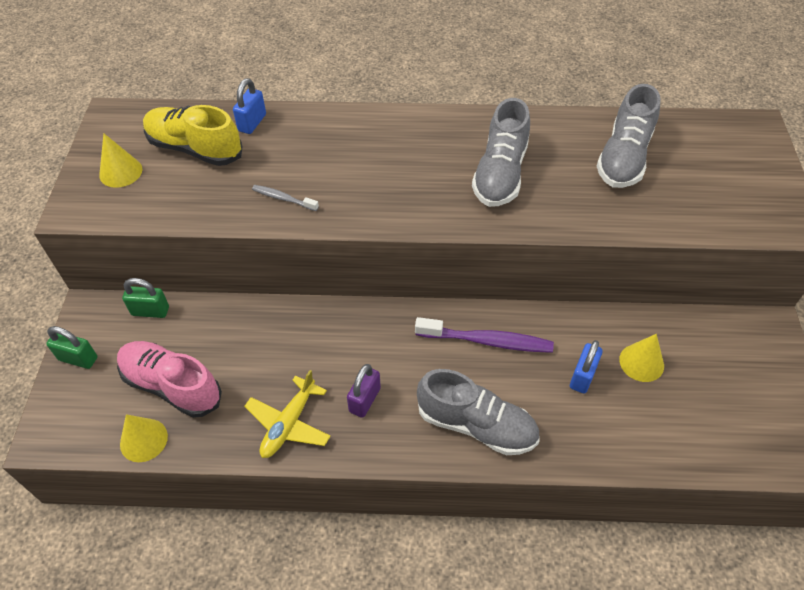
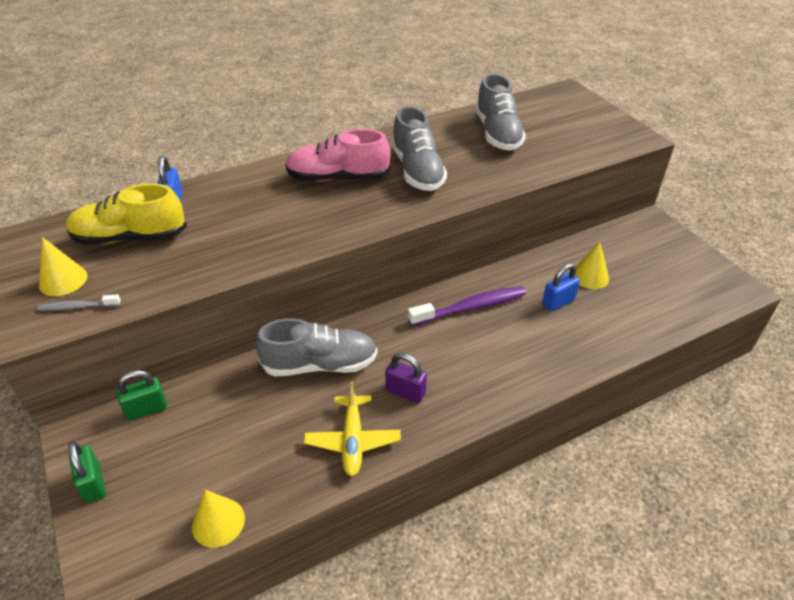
camera: 30 degrees left, 10 degrees down
green padlock [46,326,97,369] -> green padlock turned 75 degrees clockwise [68,441,106,503]
pink shoe [117,341,222,418] -> pink shoe moved to [285,129,391,182]
grey toothbrush [252,185,319,211] -> grey toothbrush moved to [37,294,121,311]
purple padlock [347,364,381,418] -> purple padlock turned 60 degrees counterclockwise [385,353,427,403]
grey shoe [417,369,540,455] -> grey shoe moved to [256,318,378,376]
blue padlock [570,340,603,393] -> blue padlock turned 60 degrees clockwise [542,263,580,312]

